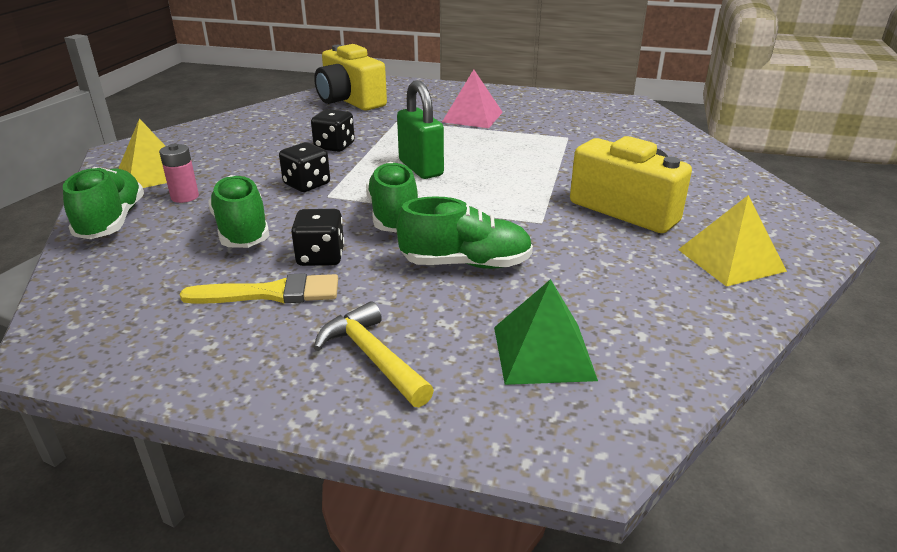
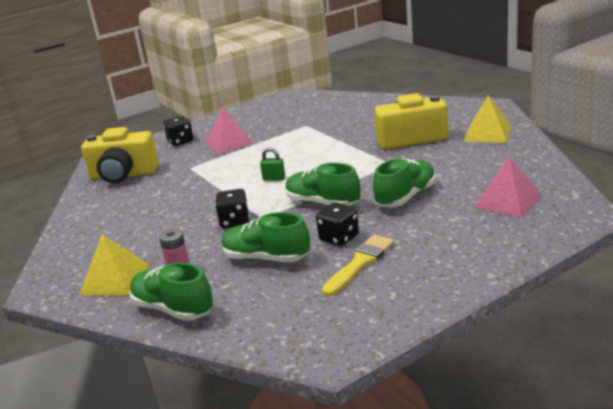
camera: 45 degrees left, 5 degrees down
black dice [311,109,355,152] -> black dice moved to [163,116,193,146]
yellow hammer [314,301,434,407] -> none
green padlock [397,80,444,179] -> green padlock [260,148,285,181], size x0.51
green pyramid [494,279,598,385] -> pink pyramid [474,157,542,218]

